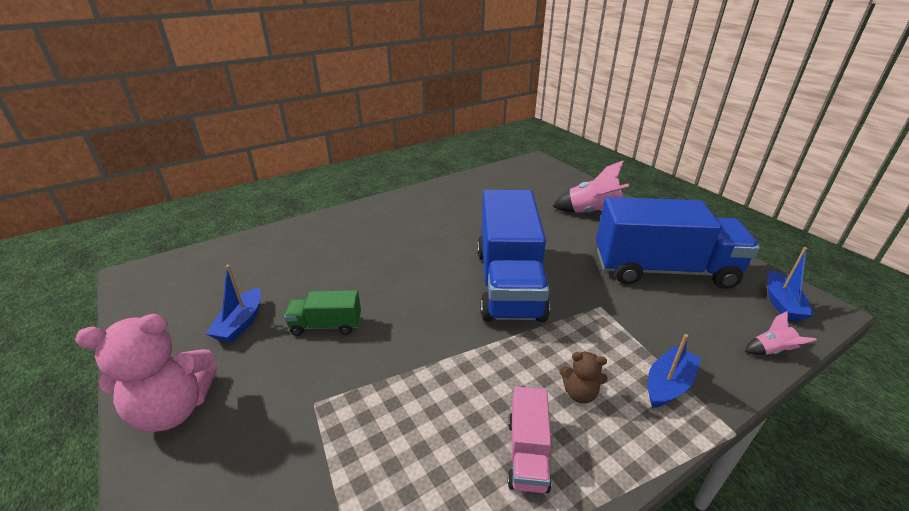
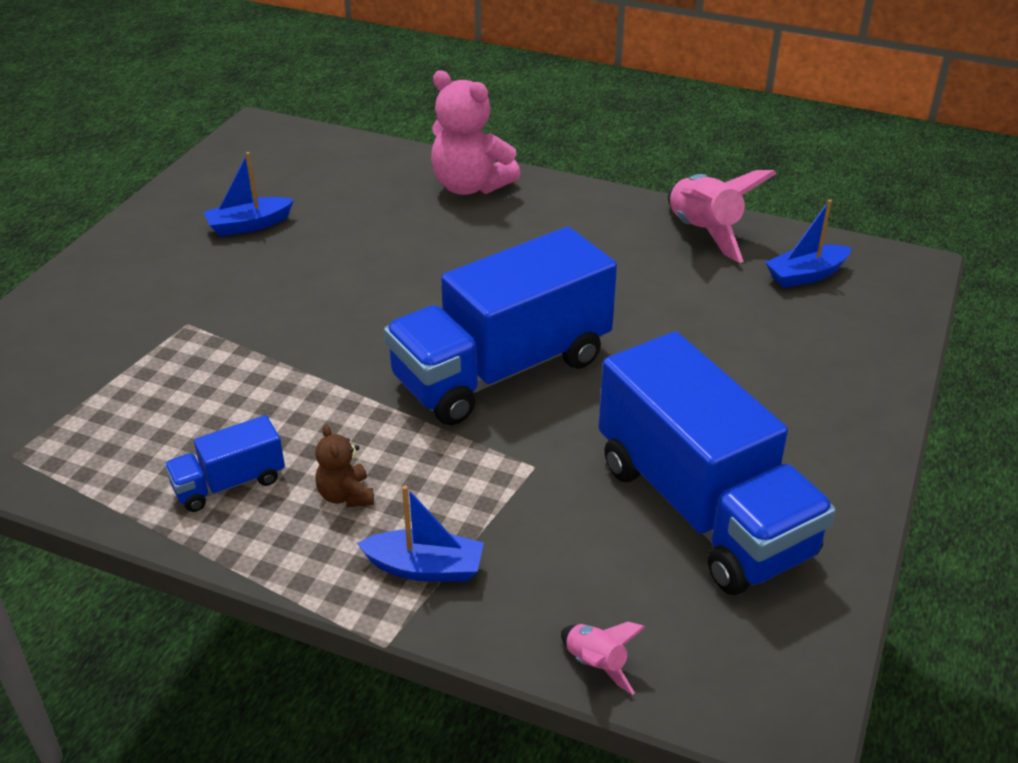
camera: 55 degrees right, 5 degrees up
pink teddy bear [75,314,217,432] -> pink teddy bear moved to [431,71,521,195]
green truck [284,290,361,336] -> none
pink truck [508,387,552,493] -> blue truck [164,415,285,512]
pink rocket [553,160,629,213] -> pink rocket moved to [668,170,777,263]
blue boat [767,247,814,321] -> blue boat moved to [765,199,852,288]

